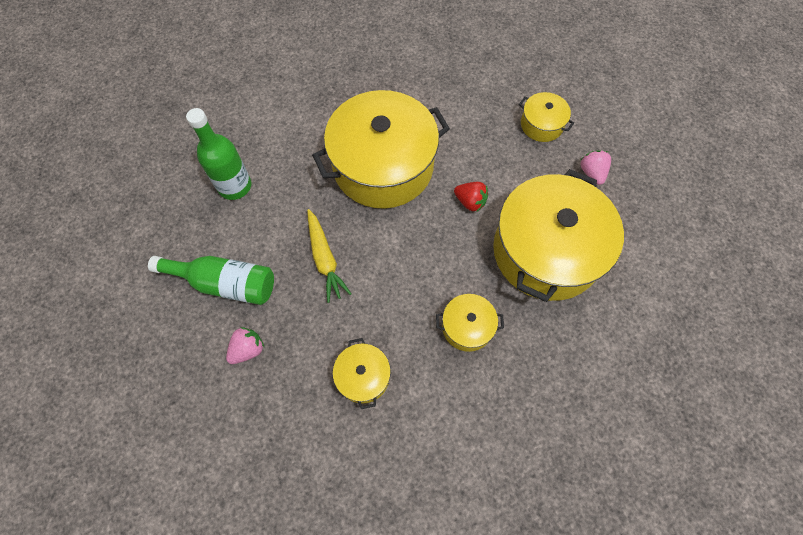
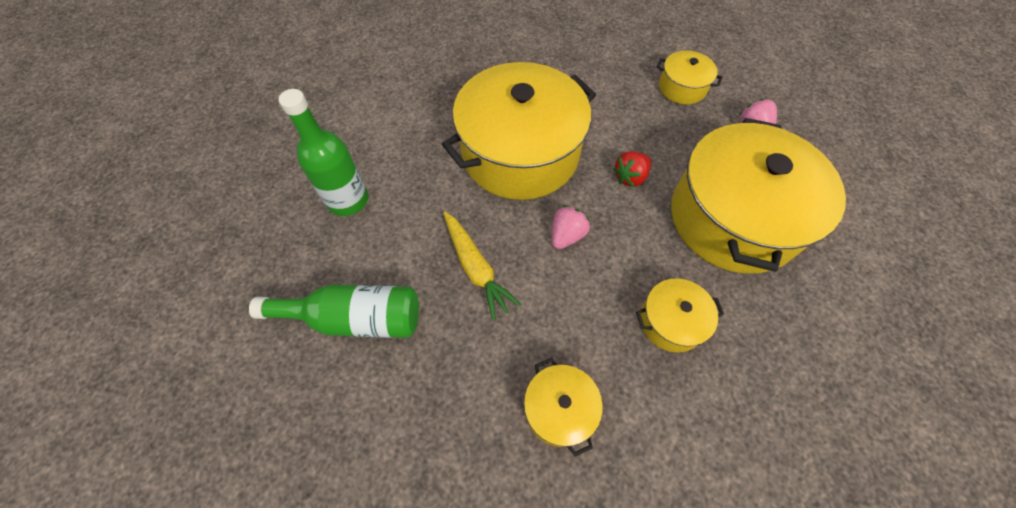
camera: 10 degrees left, 5 degrees down
pink strawberry [226,327,264,364] -> pink strawberry moved to [552,205,590,249]
red strawberry [454,182,488,211] -> red strawberry turned 120 degrees clockwise [613,151,651,187]

